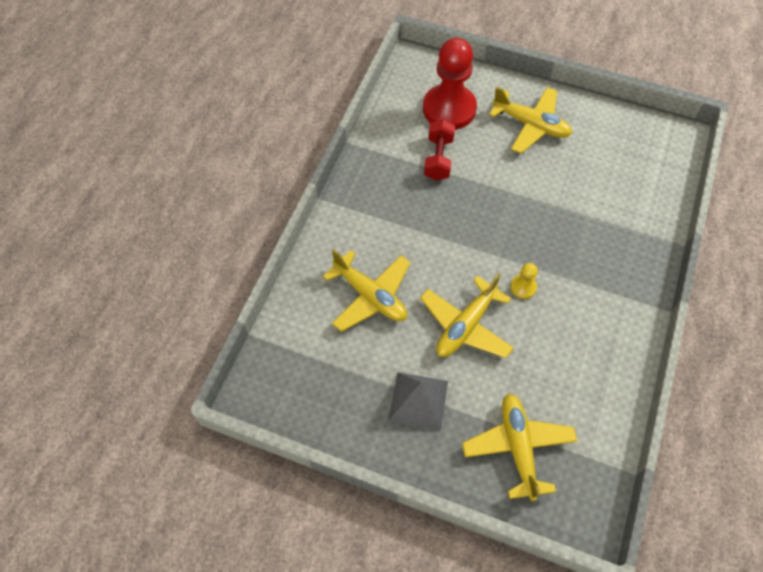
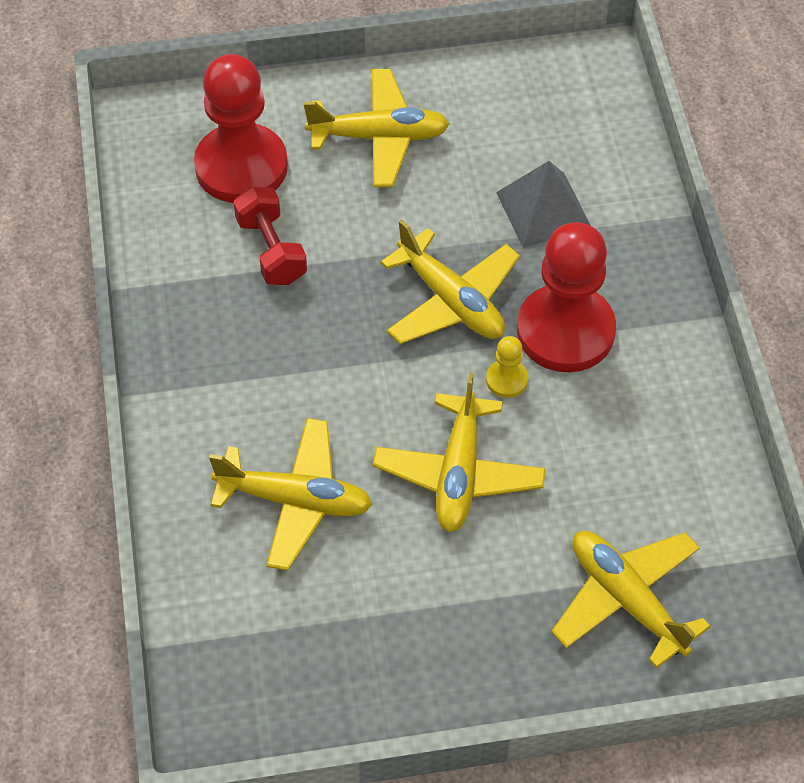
camera: 30 degrees left, 5 degrees down
grey pyramid [388,372,448,431] -> grey pyramid moved to [496,161,591,248]
none -> yellow plane [380,219,520,344]
none -> red pawn [517,222,616,372]

